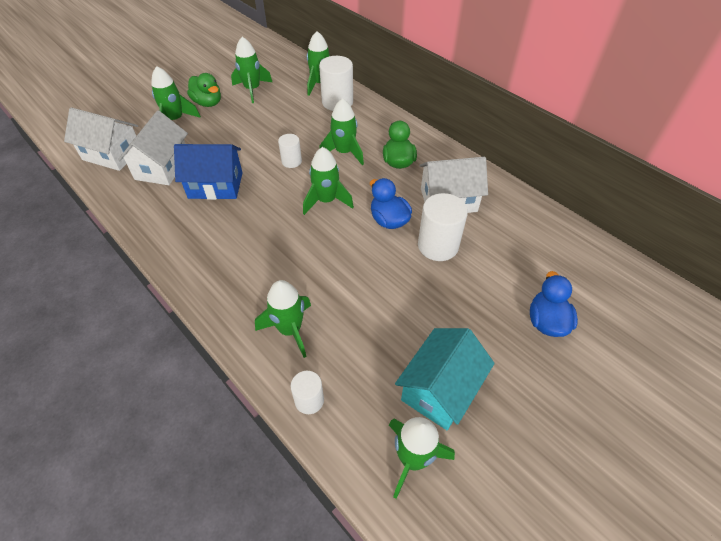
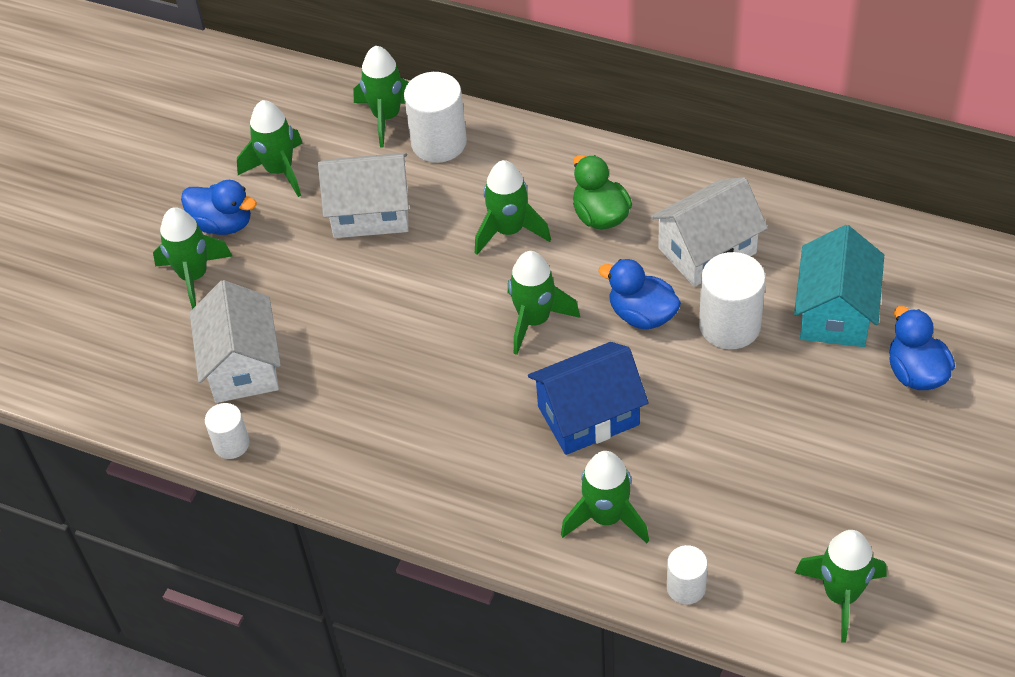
camera: 20 degrees left, 0 degrees up
white house [64,107,138,171] -> white house moved to [318,153,409,238]
blue house [174,144,242,200] -> blue house moved to [528,342,649,455]
green duck [187,73,221,107] -> blue duck [181,180,257,235]
white cylinder [278,134,302,168] -> white cylinder moved to [205,403,250,459]
turquoise house [395,328,495,430] -> turquoise house moved to [794,225,884,347]

